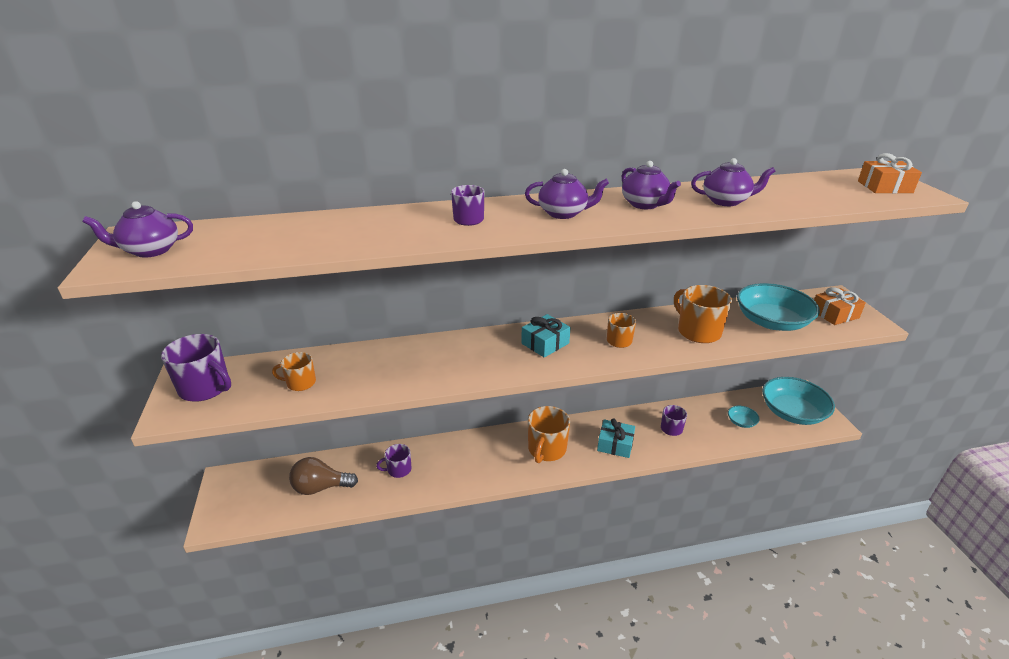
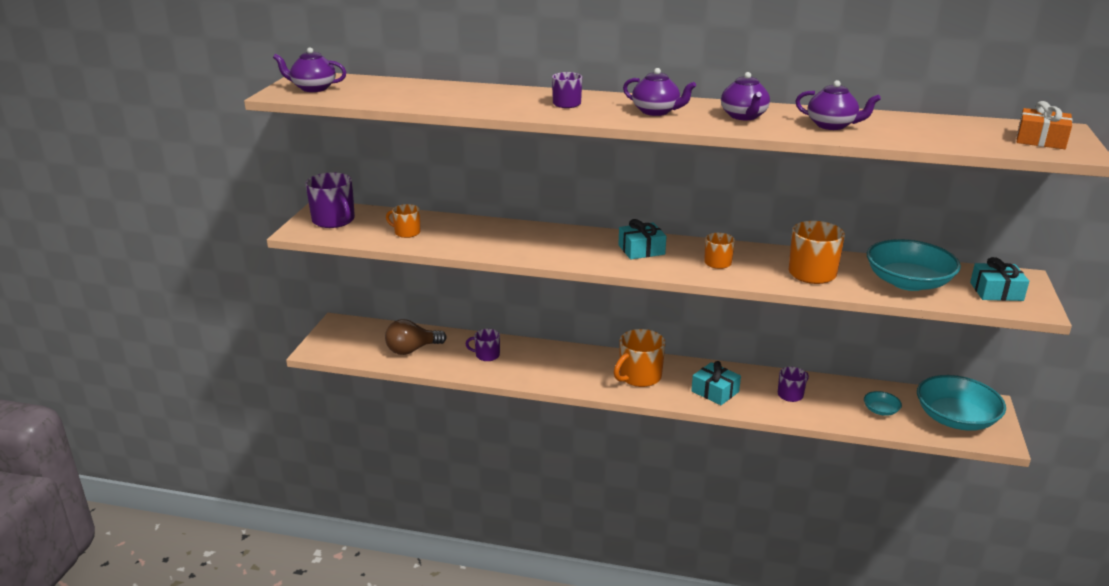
camera: 25 degrees right, 5 degrees down
brown light bulb [289,457,358,495] -> brown light bulb turned 45 degrees counterclockwise [385,319,447,355]
orange gift [814,287,866,325] -> turquoise gift [970,257,1029,301]

